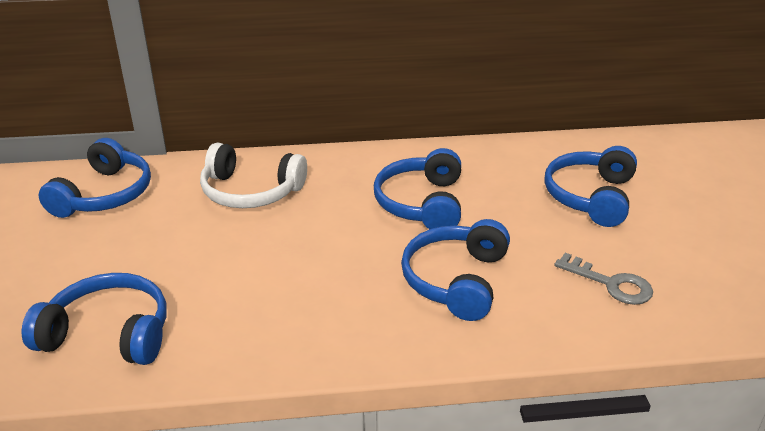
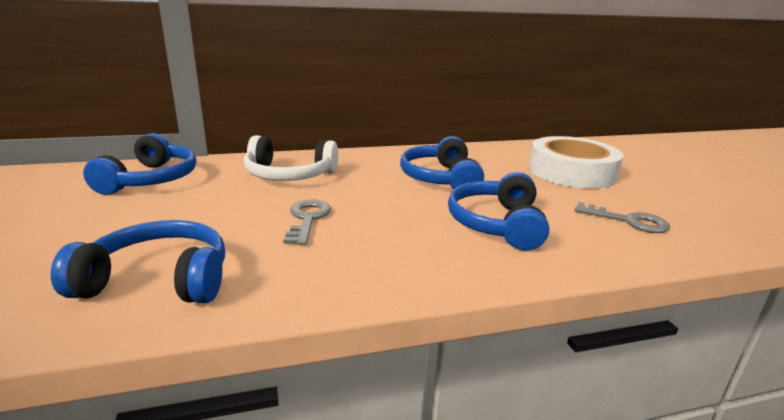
camera: 10 degrees left, 10 degrees down
blue headphones [544,146,637,227] -> white tape [529,136,623,189]
none -> grey key [283,200,331,245]

